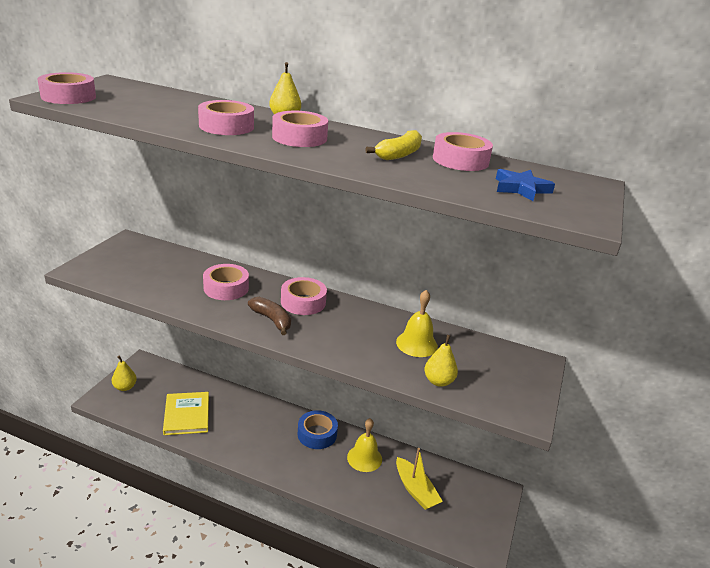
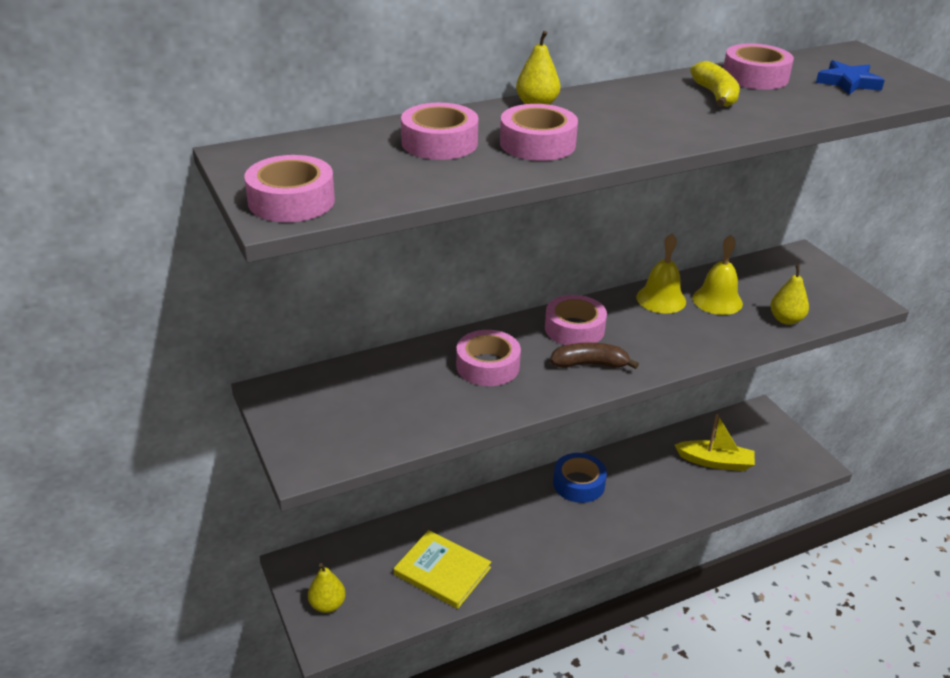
camera: 45 degrees left, 5 degrees up
pink tape [272,111,328,147] -> pink tape moved to [401,103,479,160]
yellow bell [347,418,382,472] -> yellow bell moved to [636,233,686,314]

